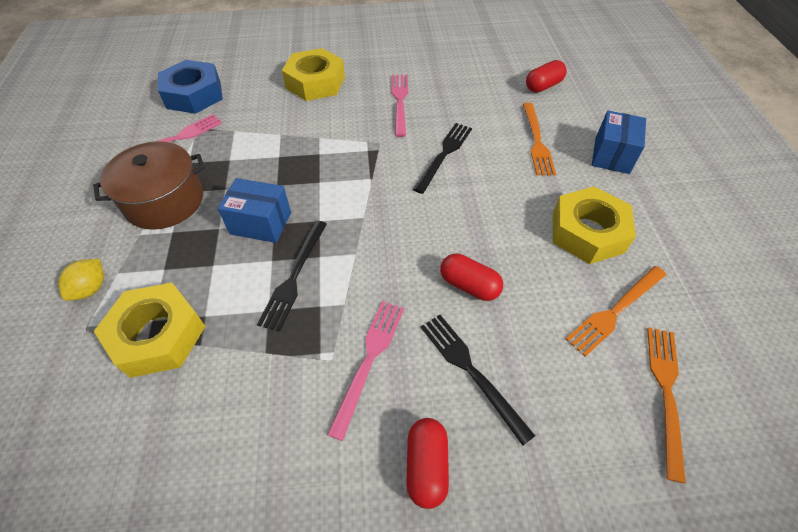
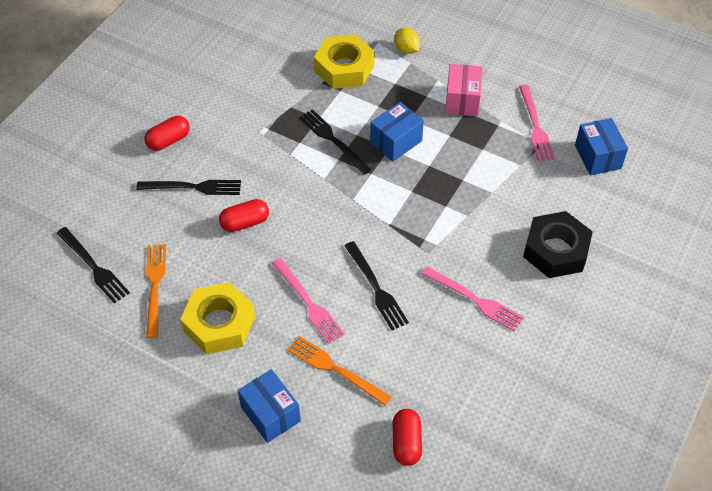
camera: 125 degrees right, 0 degrees up
brown pot [93,141,205,230] -> pink box [445,64,483,116]
blue nut [158,60,223,114] -> blue box [575,118,628,175]
yellow nut [282,48,345,101] -> black nut [523,211,593,278]
pink fork [327,301,404,441] -> pink fork moved to [272,258,345,344]
red capsule [406,418,449,509] -> red capsule turned 75 degrees counterclockwise [144,116,190,151]
orange fork [647,327,686,483] -> black fork [57,227,130,304]

